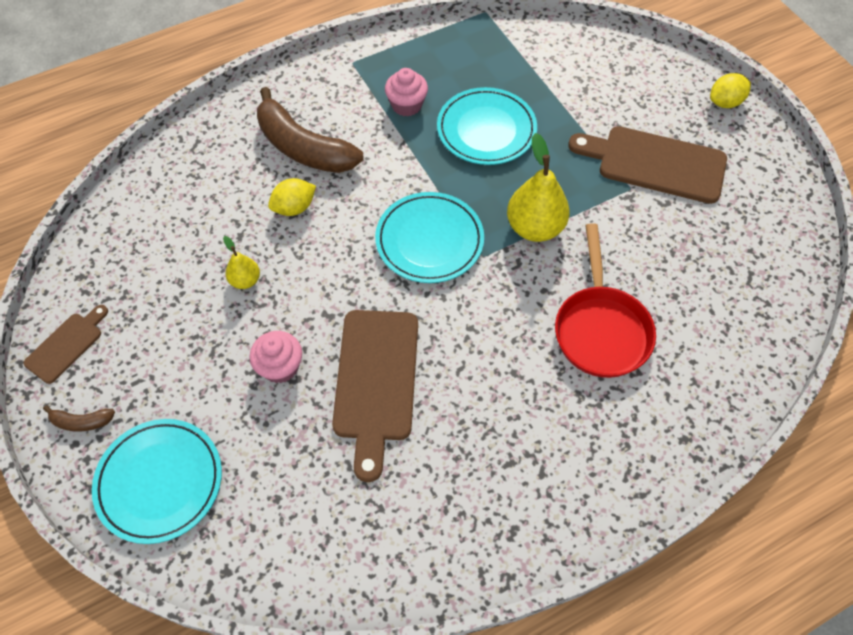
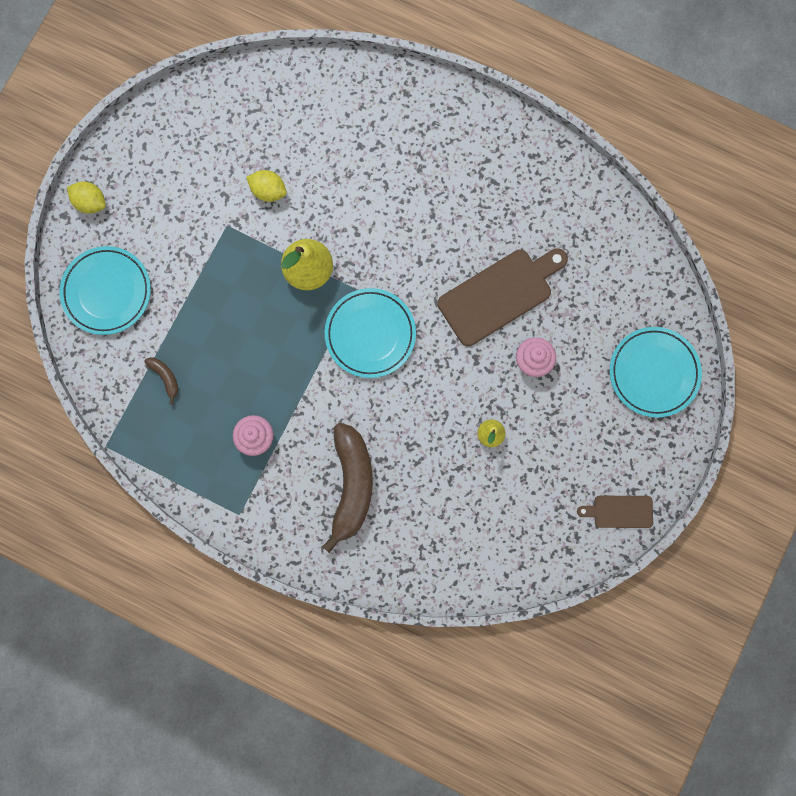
camera: 125 degrees left, 20 degrees up
brown banana [43,405,115,432] -> brown banana moved to [144,357,179,405]
yellow lemon [268,178,316,216] -> yellow lemon moved to [246,170,287,202]
turquoise plate [437,87,537,165] -> turquoise plate moved to [60,246,151,335]
red pan [555,223,656,378] -> none
brown cutting board [568,126,727,204] -> none

